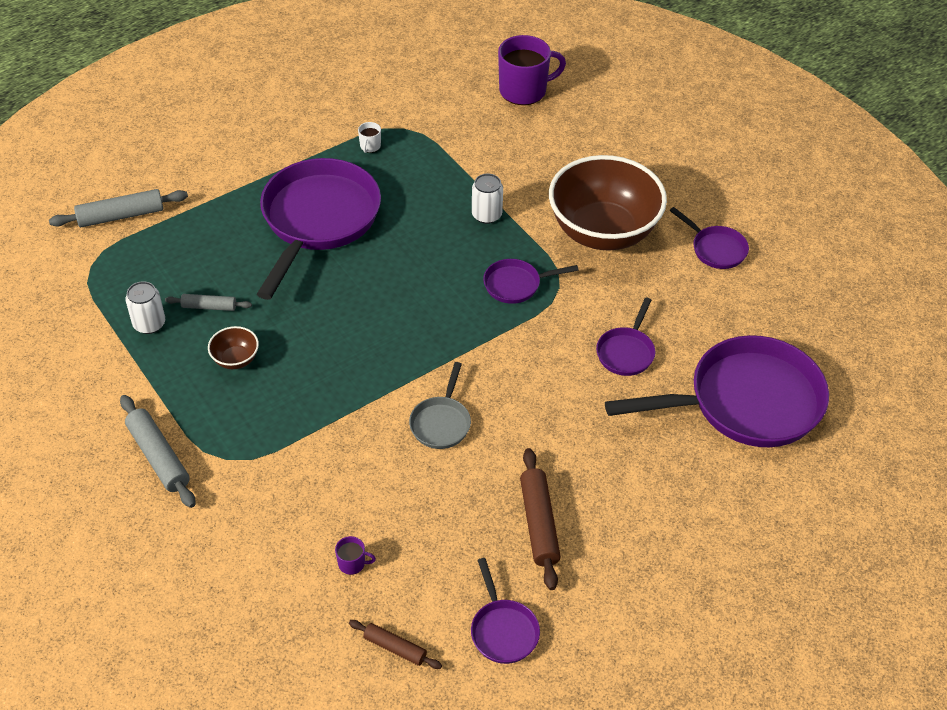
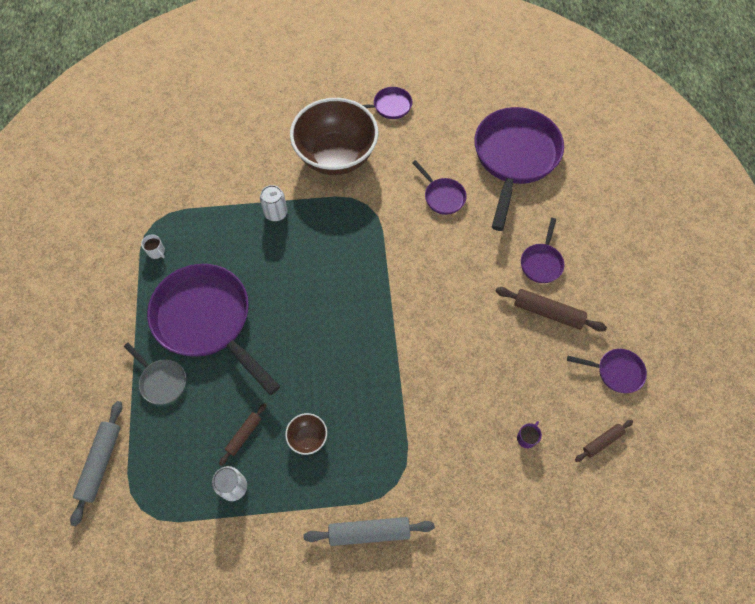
camera: 60 degrees left, 15 degrees up
grey rolling pin [165,294,252,311] -> brown rolling pin [219,403,267,466]
grey pan [409,362,471,449] -> grey pan moved to [124,343,186,405]
purple pan [483,259,578,304] -> purple pan moved to [521,218,565,283]
purple mug [498,35,566,105] -> none

